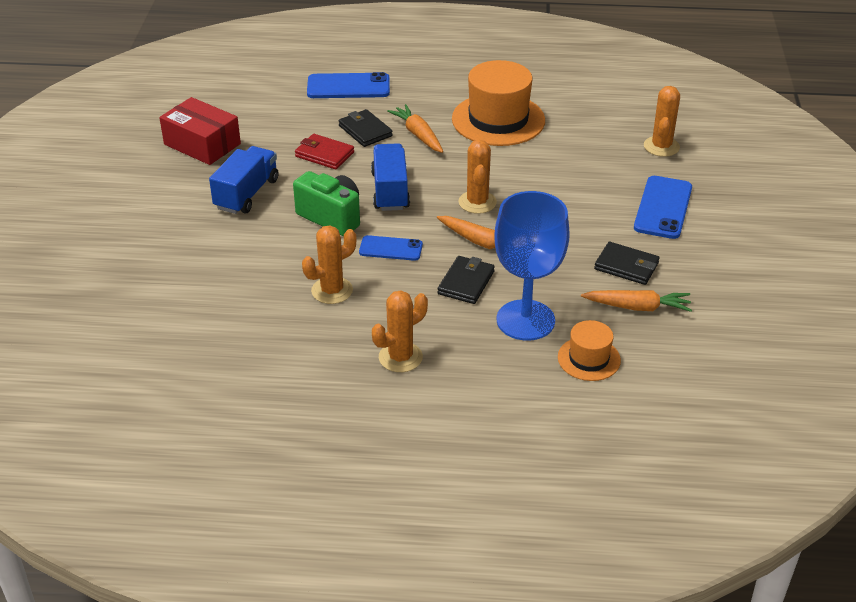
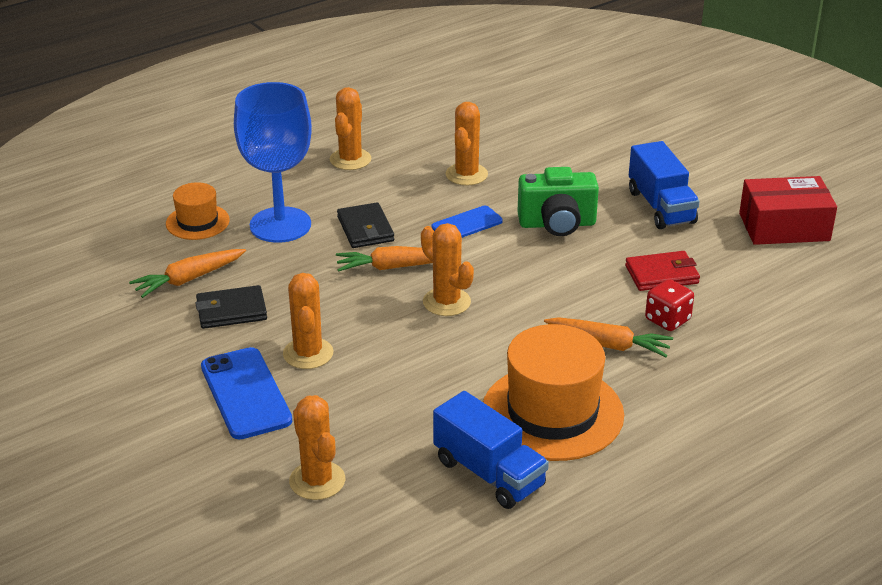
camera: 140 degrees right, 5 degrees down
blue phone [307,72,390,98] -> none
black wallet [338,109,393,147] -> red dice [645,279,694,331]
blue truck [371,143,410,211] -> blue truck moved to [433,391,549,509]
none -> orange cactus [283,273,333,369]

